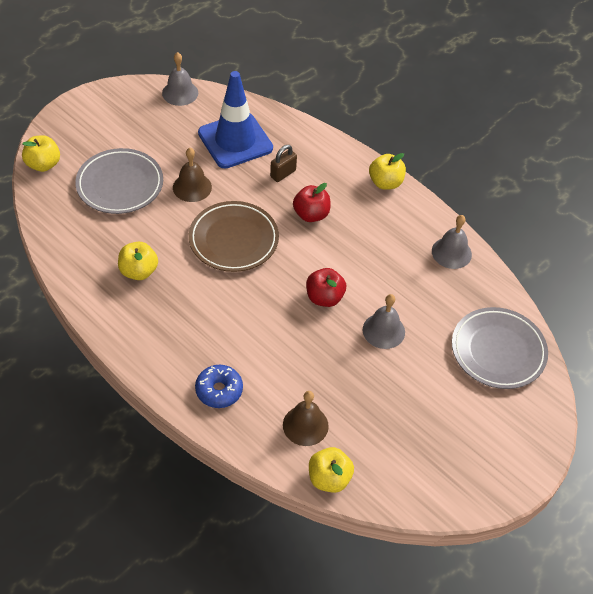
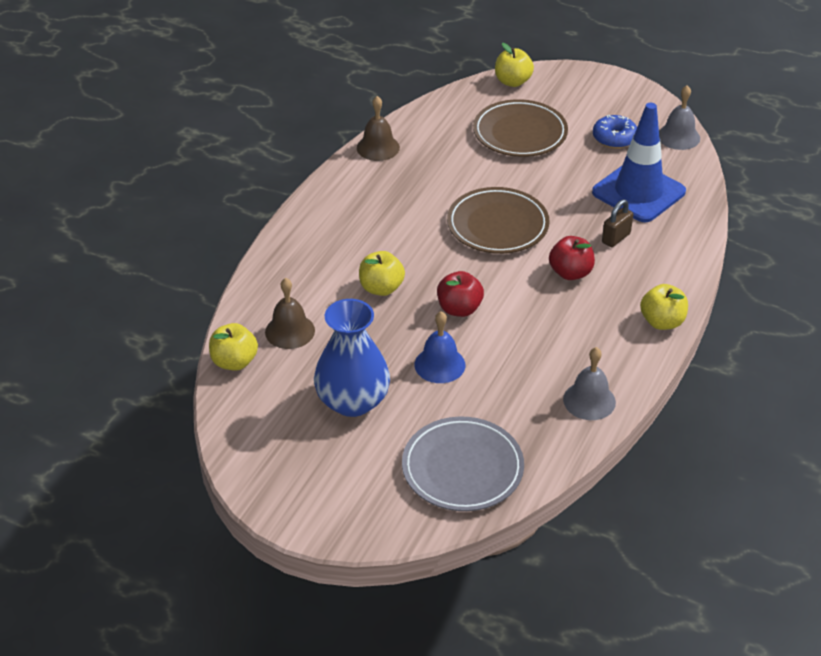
camera: 75 degrees right, 10 degrees down
grey plate [75,148,163,214] -> brown plate [473,99,568,157]
yellow apple [118,242,158,280] -> yellow apple moved to [359,251,405,296]
brown bell [173,148,212,202] -> brown bell moved to [357,96,400,161]
blue donut [195,365,243,408] -> blue donut moved to [593,115,637,149]
brown padlock [270,145,297,182] -> brown padlock turned 75 degrees counterclockwise [602,200,633,247]
grey bell [363,294,405,349] -> blue bell [415,311,465,383]
none -> blue vase [314,299,390,417]

